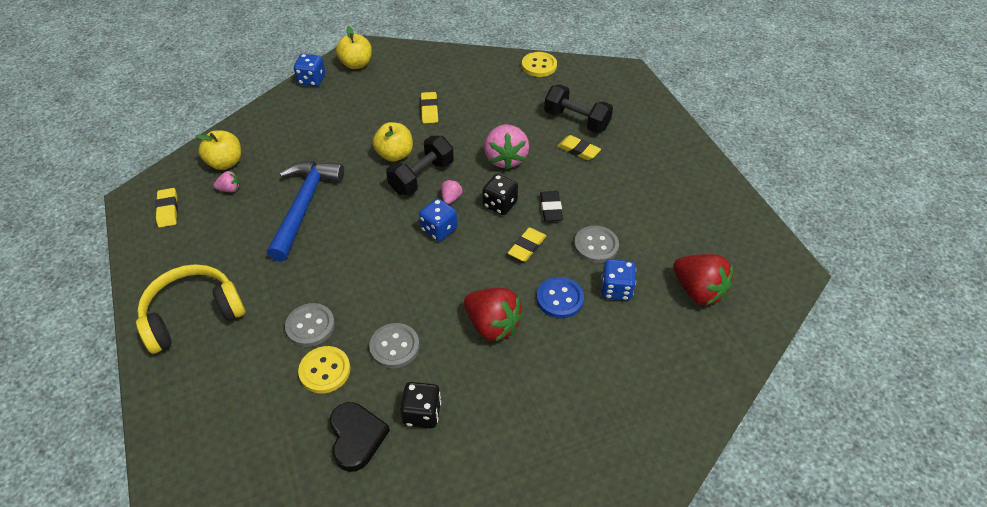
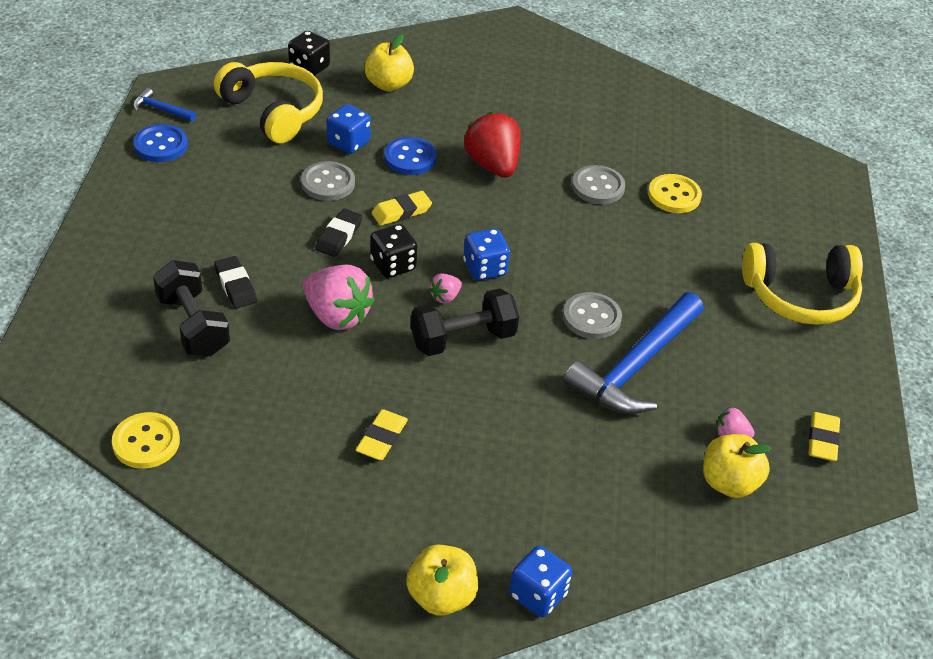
camera: 155 degrees left, 5 degrees down
grey button [285,303,335,347] -> grey button moved to [563,292,622,339]
black heart [329,402,390,472] -> none
yellow apple [373,122,413,162] -> yellow apple moved to [364,34,414,91]
black dice [400,382,441,429] -> black dice moved to [288,31,330,76]
pink strawberry [484,124,529,170] -> pink strawberry turned 105 degrees clockwise [303,265,375,330]
yellow eraser [557,135,601,160] -> black eraser [214,256,257,308]
red strawberry [673,254,733,305] -> yellow headphones [214,62,323,143]
none -> blue hammer [133,88,196,121]
none -> blue button [133,124,188,162]

